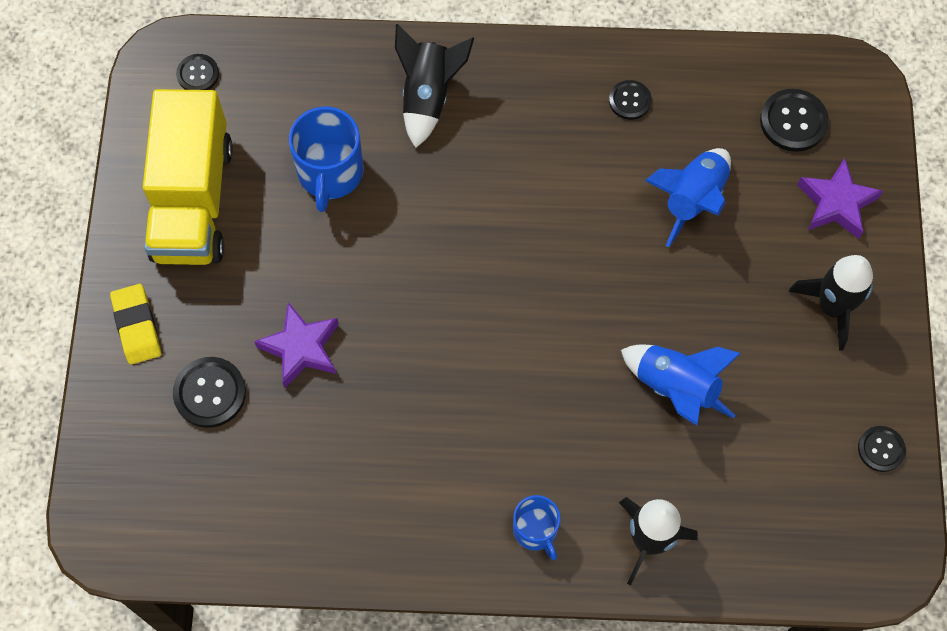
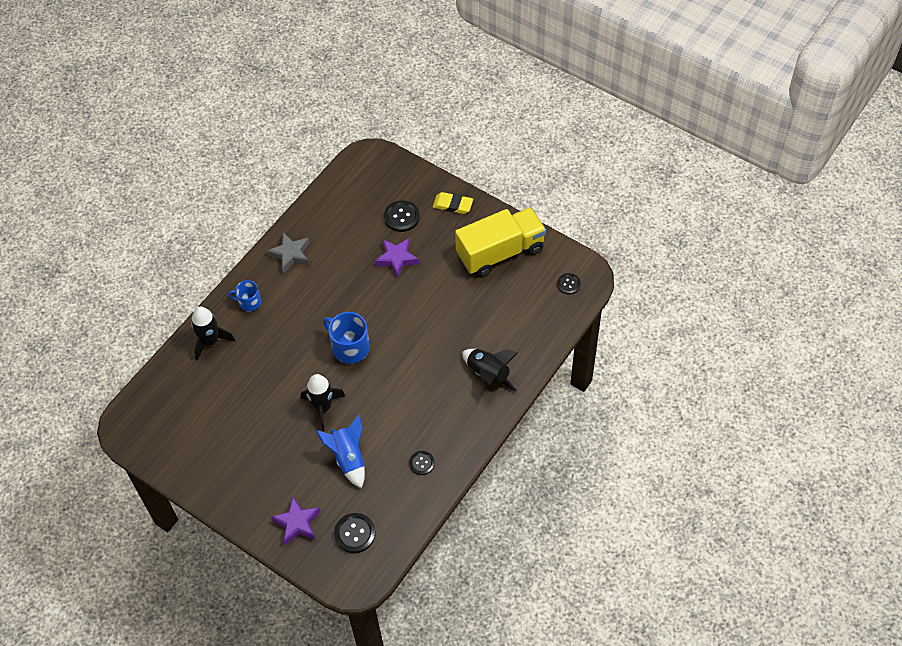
camera: 125 degrees right, 10 degrees down
yellow truck [143,89,233,265] -> yellow truck turned 120 degrees clockwise [455,207,546,277]
blue mug [289,107,363,212] -> blue mug moved to [323,312,370,364]
blue rocket [621,345,741,425] -> none
black rocket [789,255,873,351] -> black rocket moved to [301,374,345,431]
black button [858,426,906,472] -> none
none -> grey star [267,232,310,273]

